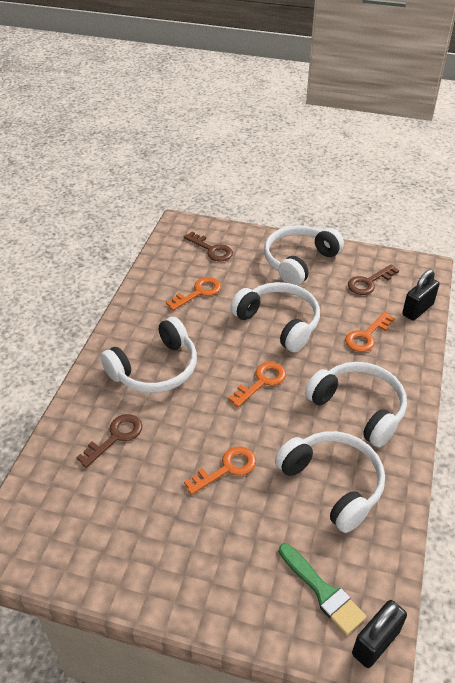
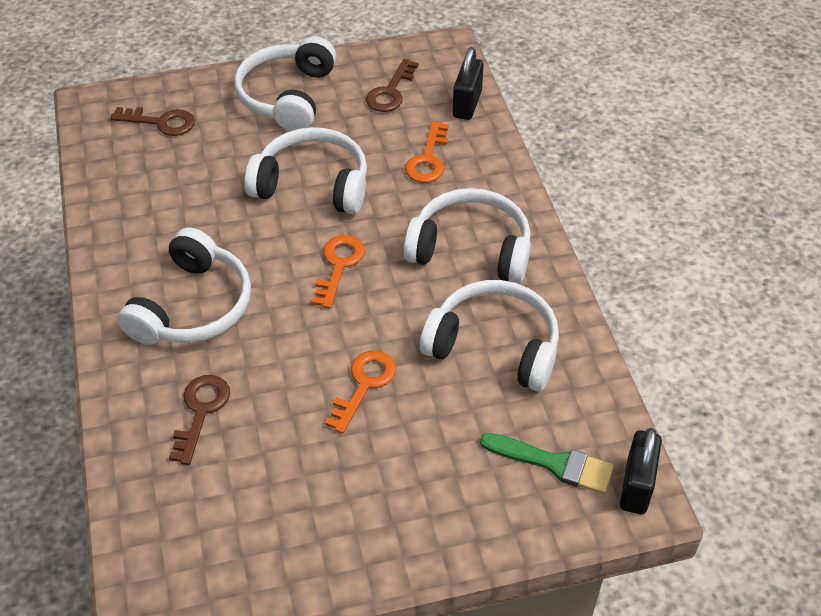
camera: 30 degrees left, 5 degrees up
orange key [166,277,221,311] -> none

